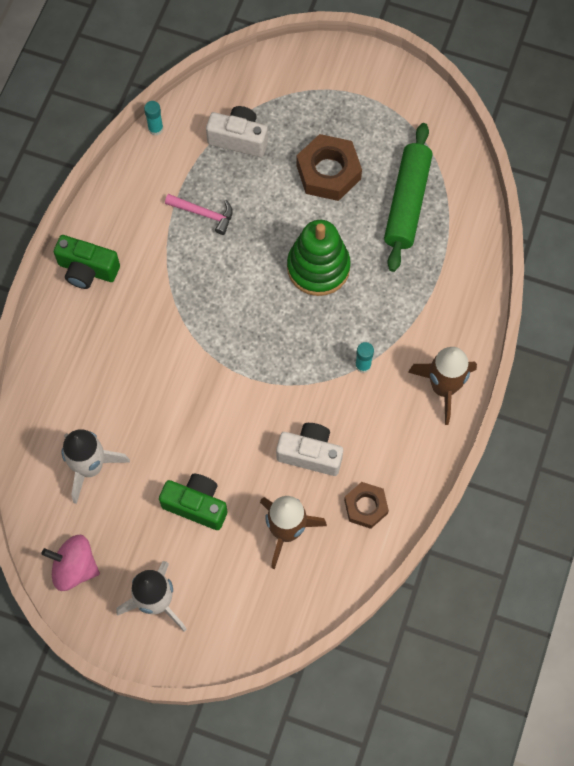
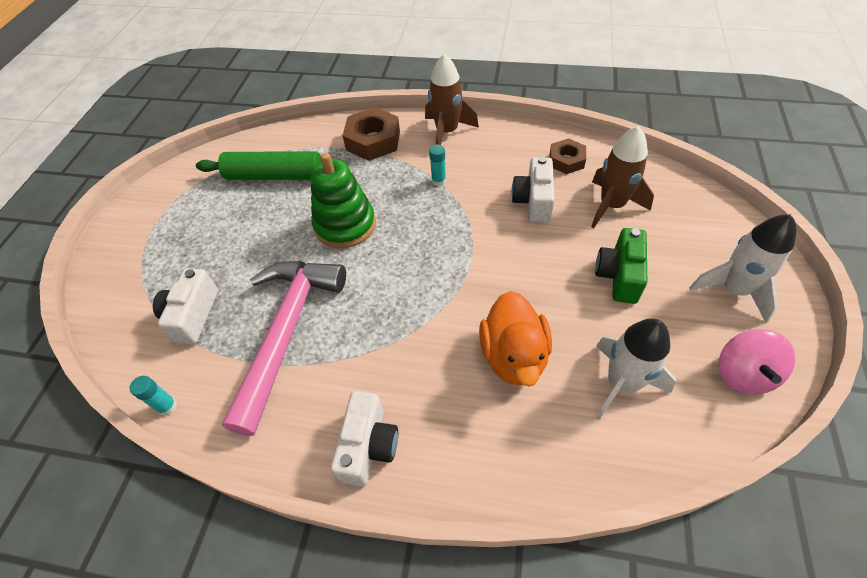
camera: 95 degrees left, 15 degrees down
green camera [54,235,120,289] -> white camera [330,391,398,487]
pink hammer [165,194,233,235] -> pink hammer [222,261,346,436], size x2.35
brown nut [296,134,362,201] -> brown nut moved to [342,107,400,161]
none -> orange duck [479,291,552,387]

